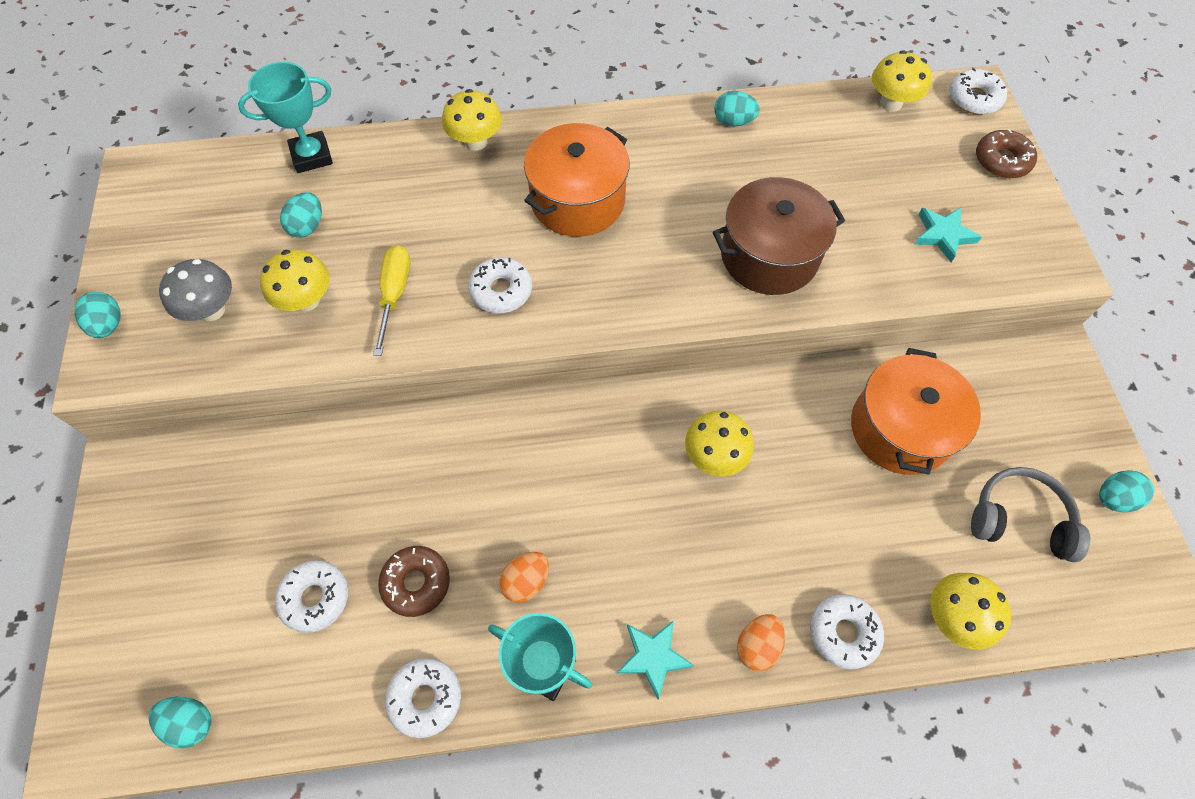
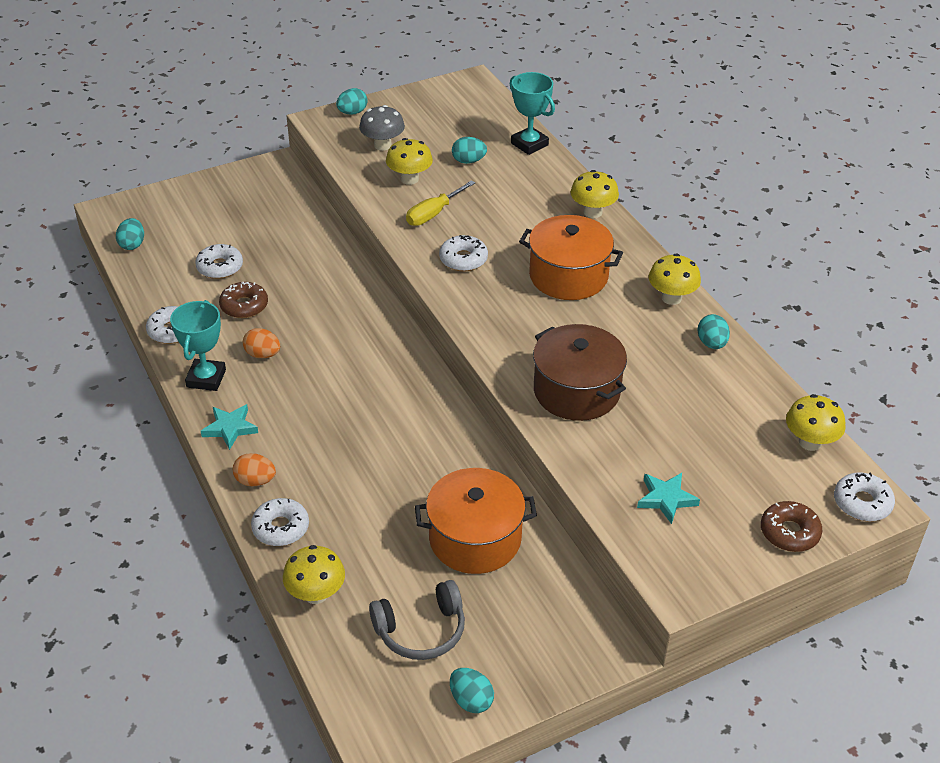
camera: 70 degrees right, 20 degrees down
yellow screwdriver [373,245,410,356] -> yellow screwdriver turned 150 degrees clockwise [406,180,475,226]
yellow mushroom [685,411,754,476] -> yellow mushroom moved to [649,254,701,305]
grey headphones [971,467,1090,563] -> grey headphones turned 75 degrees clockwise [369,580,465,660]

